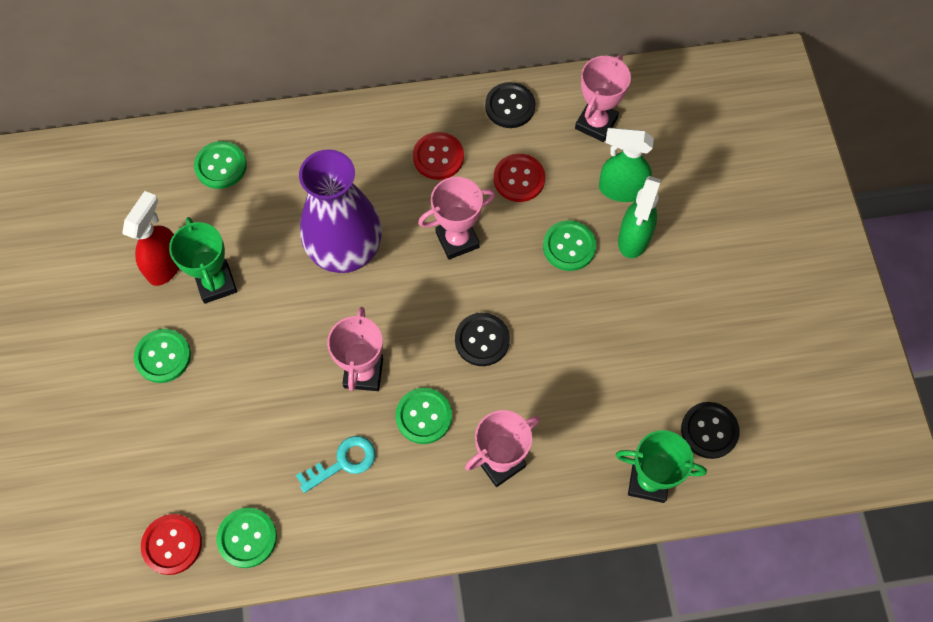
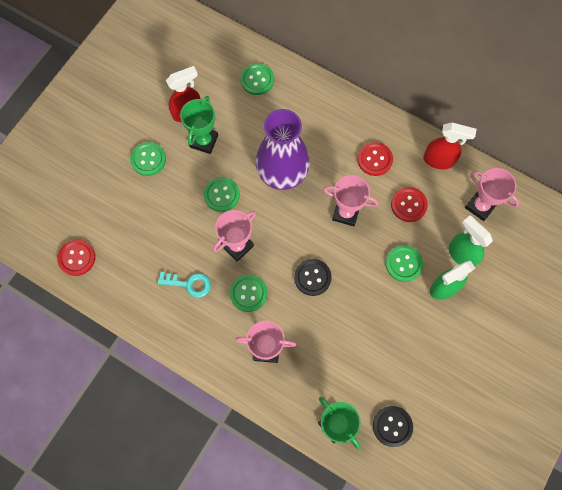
camera: 40 degrees right, 5 degrees up
green button [216,508,277,568] -> green button moved to [204,177,240,212]
black button [485,82,535,128] -> red spray bottle [423,122,477,169]
pink trophy [575,55,631,142] -> pink trophy turned 60 degrees clockwise [465,168,520,221]

